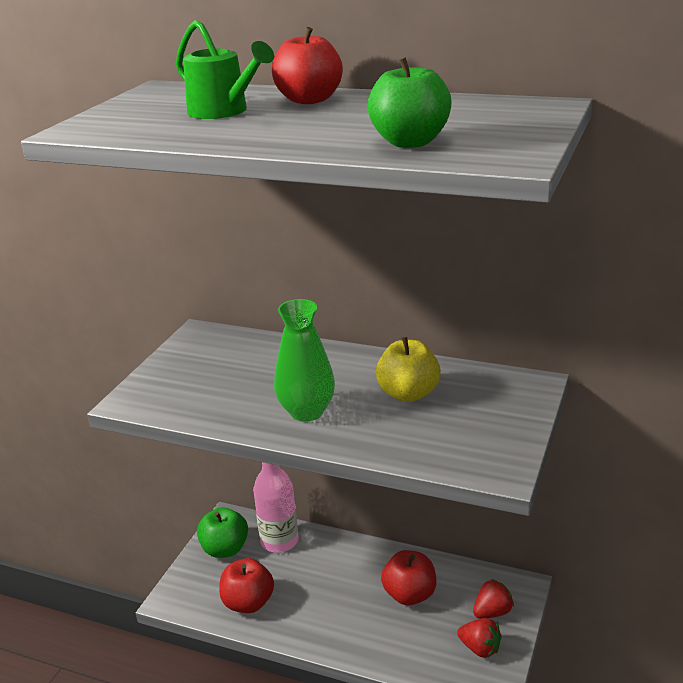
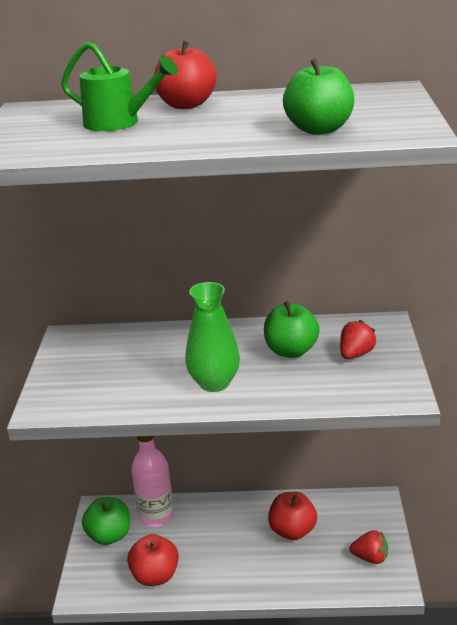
camera: 20 degrees left, 0 degrees up
yellow apple [376,337,441,402] -> green apple [264,301,320,358]
red strawberry [473,579,514,619] -> red strawberry moved to [340,320,377,359]

